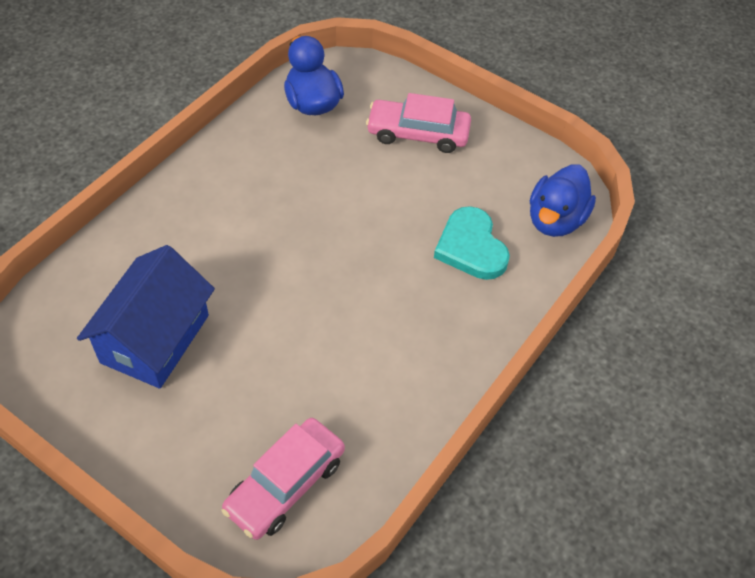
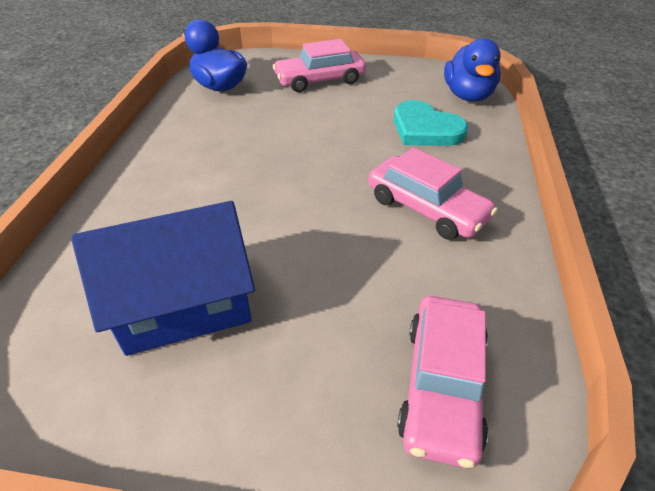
camera: 25 degrees left, 10 degrees down
blue house [77,245,215,389] -> blue house turned 75 degrees clockwise [71,201,255,356]
none -> pink car [368,147,498,240]

